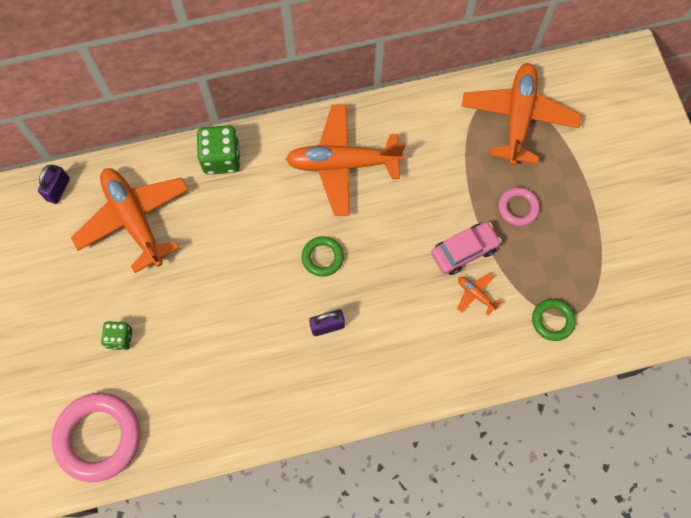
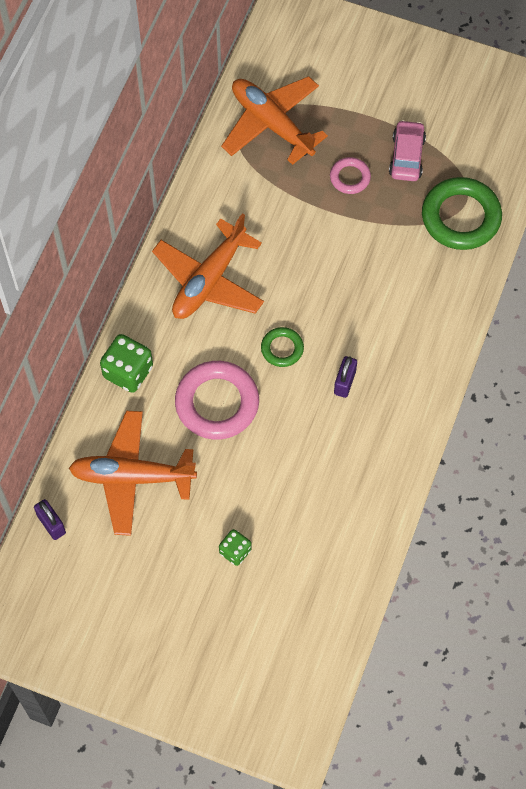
camera: 55 degrees left, 5 degrees down
pink ring [52,393,140,482] -> pink ring moved to [175,361,259,440]
pink car [431,222,502,275] -> pink car moved to [389,120,426,181]
orange plane [457,273,501,315] -> none
green ring [532,299,576,341] -> green ring [422,177,502,250], size x1.93

